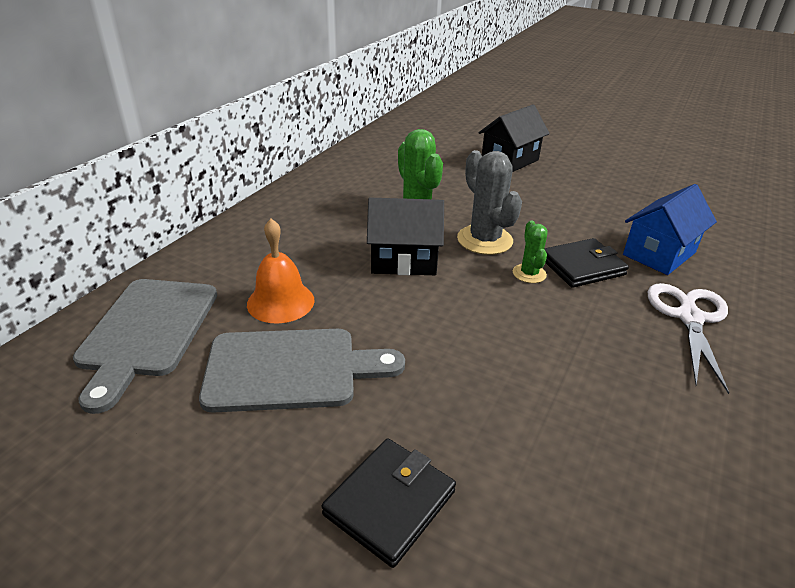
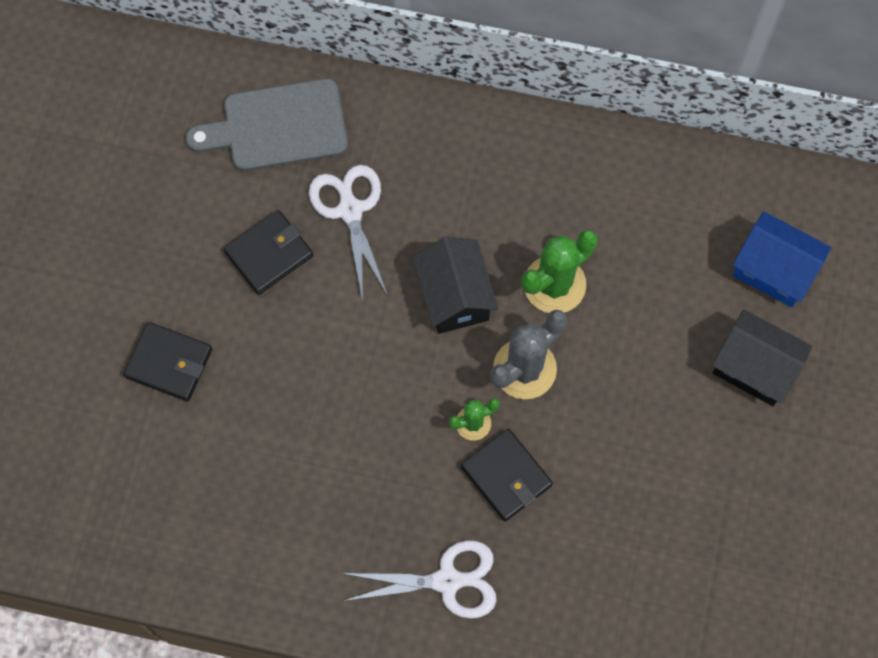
camera: 75 degrees right, 35 degrees up
grey cutting board [199,329,405,413] -> black wallet [223,210,313,295]
orange bell [247,219,315,324] -> white scissors [309,165,388,301]
blue house [623,184,717,275] -> blue house moved to [733,211,831,307]

